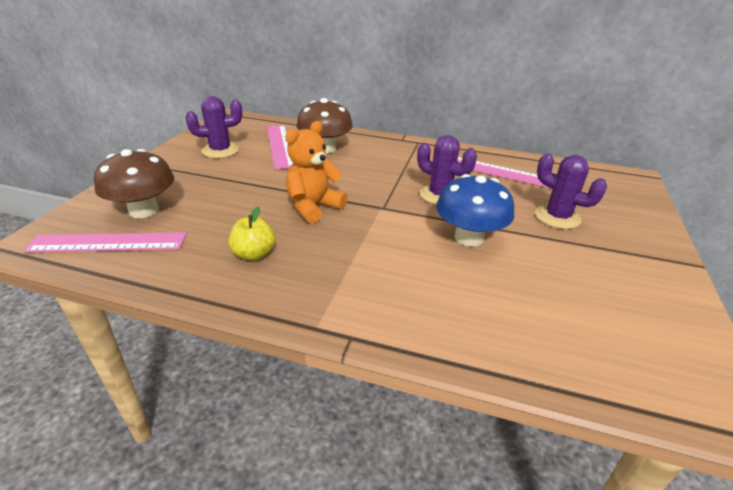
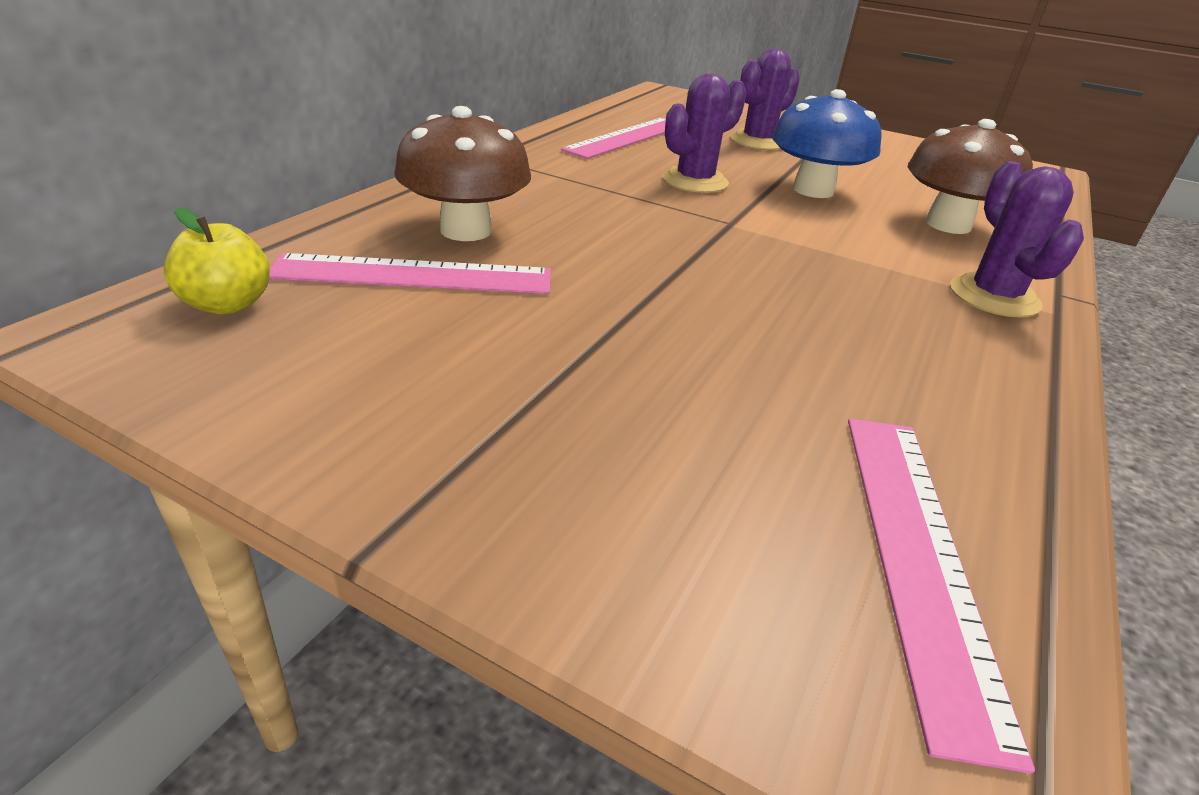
camera: 80 degrees left, 0 degrees up
brown mushroom [94,149,174,218] -> brown mushroom moved to [908,119,1033,234]
purple cactus [185,96,242,158] -> purple cactus moved to [950,161,1084,317]
yellow apple [228,207,276,261] -> yellow apple moved to [164,207,270,314]
orange teddy bear [285,121,347,224] -> none

